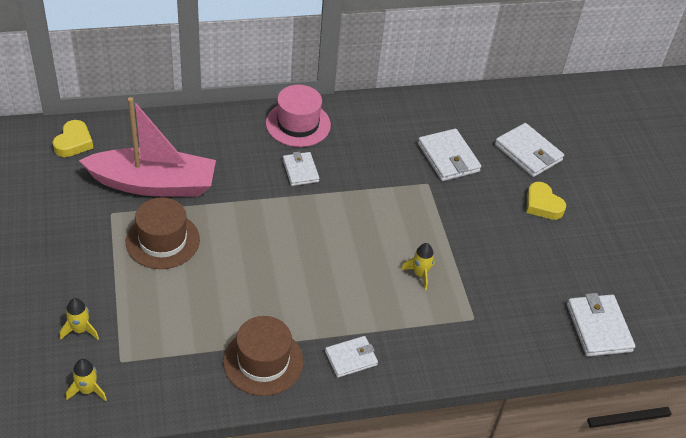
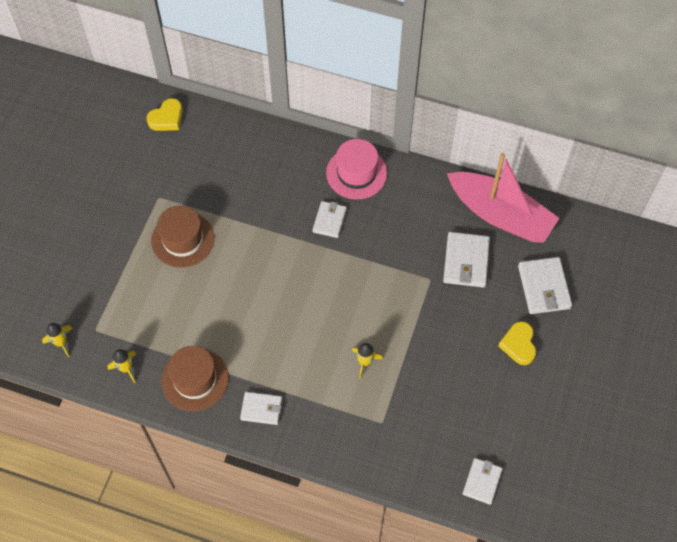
camera: 35 degrees right, 15 degrees up
yellow rocket [60,298,99,340] -> yellow rocket moved to [107,349,136,383]
pink boat [79,97,216,197] -> pink boat moved to [447,153,559,242]
white wallet [567,293,635,356] -> white wallet [463,458,503,505], size x0.65

